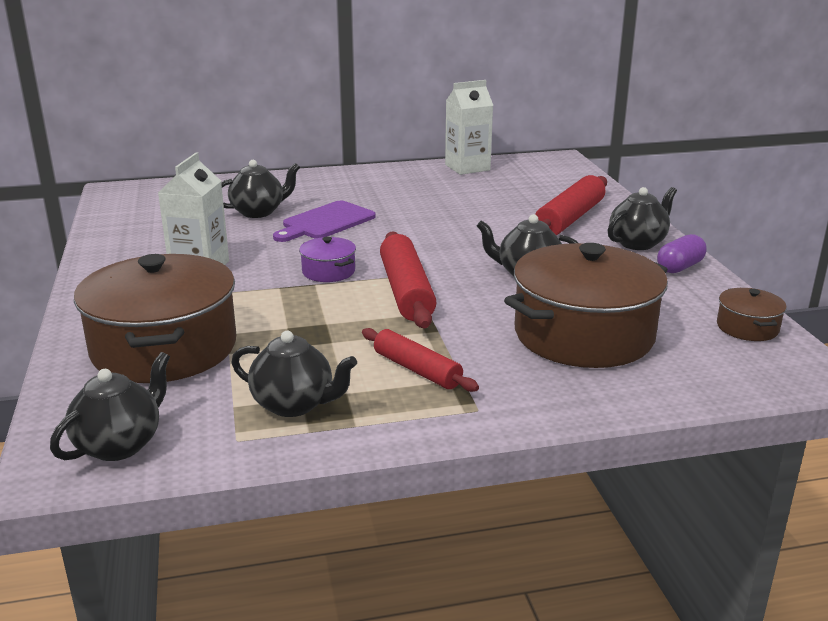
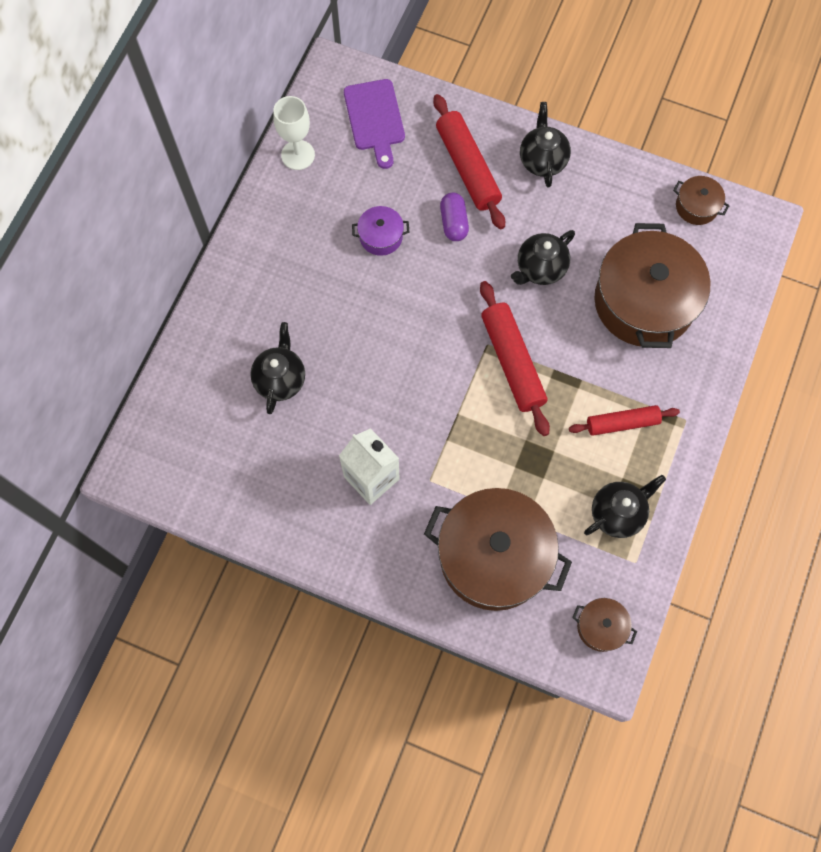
camera: 55 degrees left, 45 degrees up
black teapot [50,352,170,461] -> brown pot [572,598,637,652]
purple cutting board [273,201,376,242] -> purple cutting board moved to [344,79,405,169]
purple pot [299,237,356,282] -> purple pot moved to [352,206,409,256]
red rolling pin [380,231,437,328] -> red rolling pin turned 45 degrees clockwise [480,281,550,436]
white carton [445,80,493,175] -> white goblet [273,96,315,170]
purple capsule [657,234,707,273] -> purple capsule moved to [440,193,469,241]

